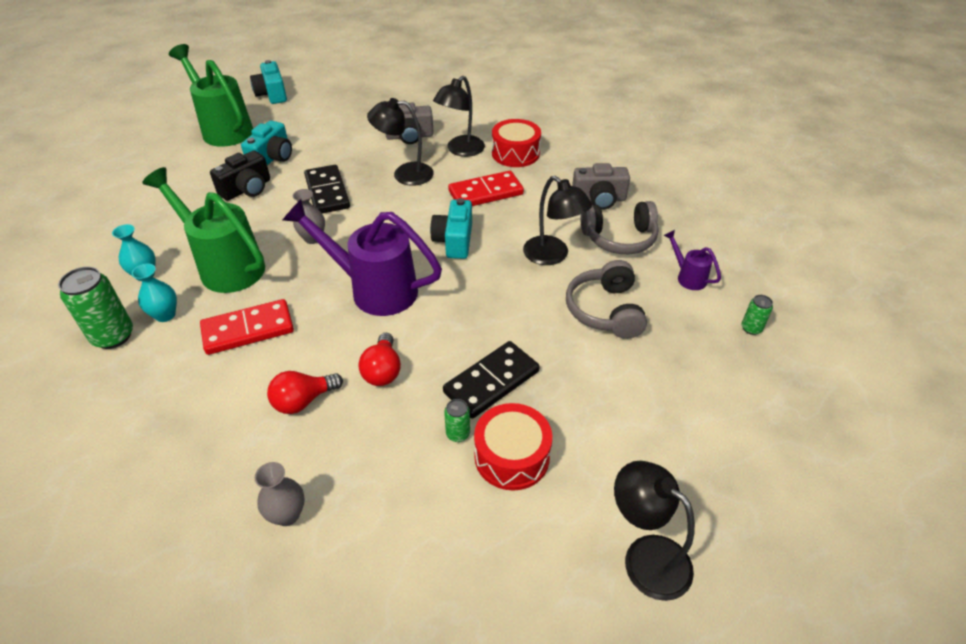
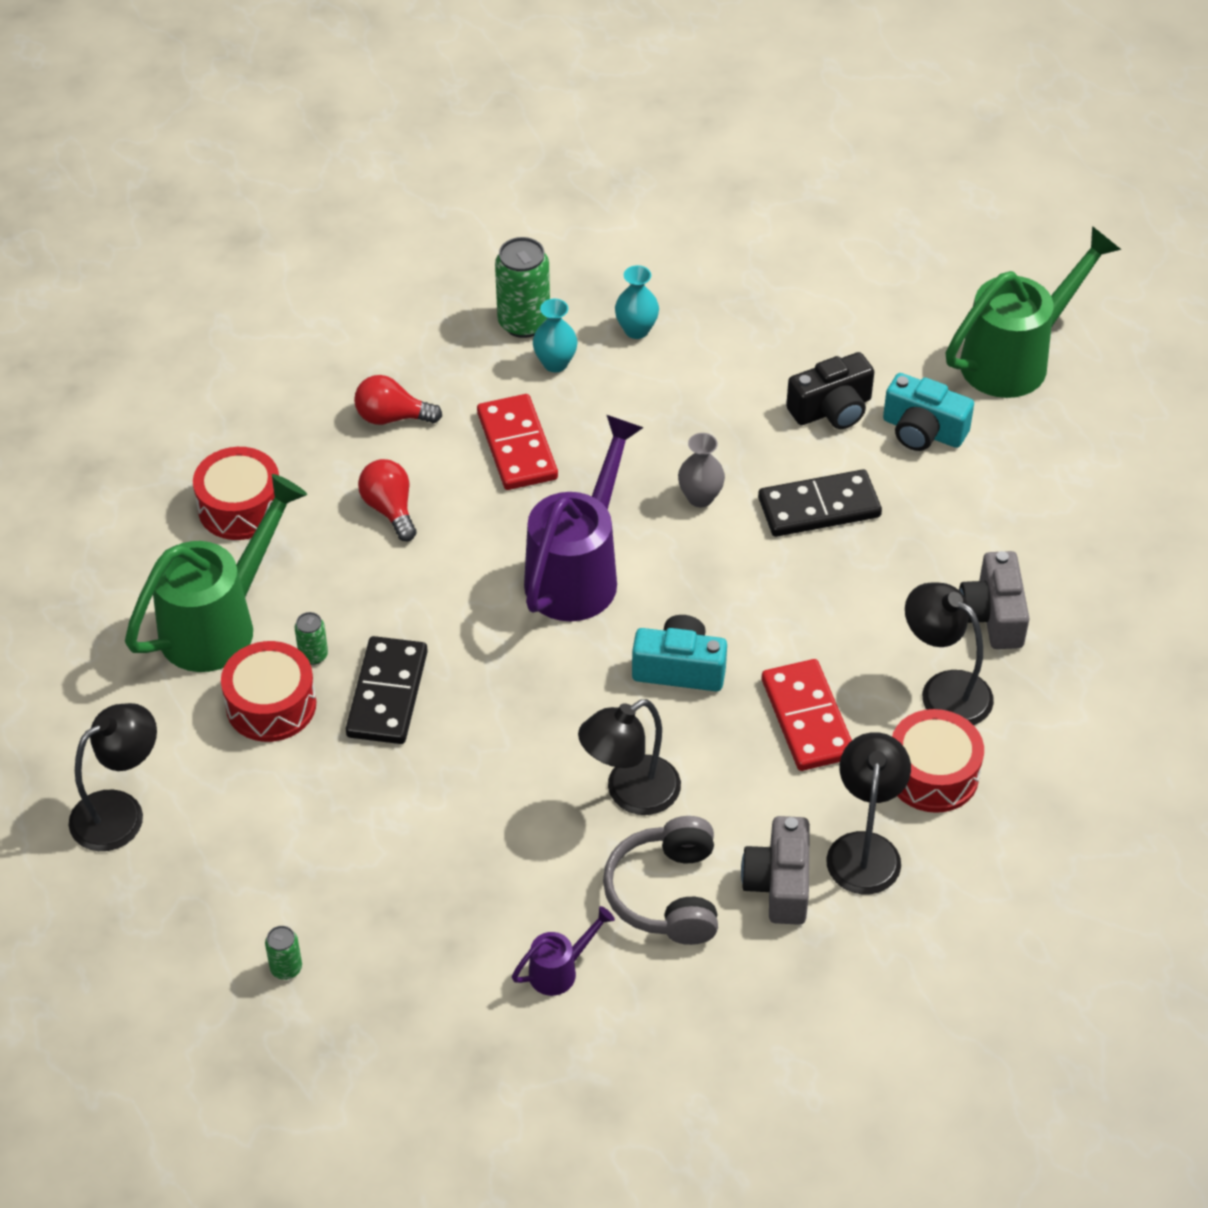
camera: 95 degrees right, 5 degrees up
green watering can [142,167,265,293] -> green watering can moved to [125,474,307,672]
black camera [210,151,270,201] -> black camera turned 75 degrees counterclockwise [786,352,874,429]
turquoise camera [250,60,287,104] -> none
grey vase [255,462,305,526] -> red drum [193,447,279,540]
red light bulb [358,333,401,386] -> red light bulb moved to [354,375,442,425]
black lamp [367,98,434,186] -> black lamp moved to [826,732,911,894]
black domino [443,341,540,419] -> black domino turned 45 degrees clockwise [346,636,428,744]
grey headphones [566,260,647,339] -> none
green can [742,295,773,335] -> green can moved to [265,926,302,980]

